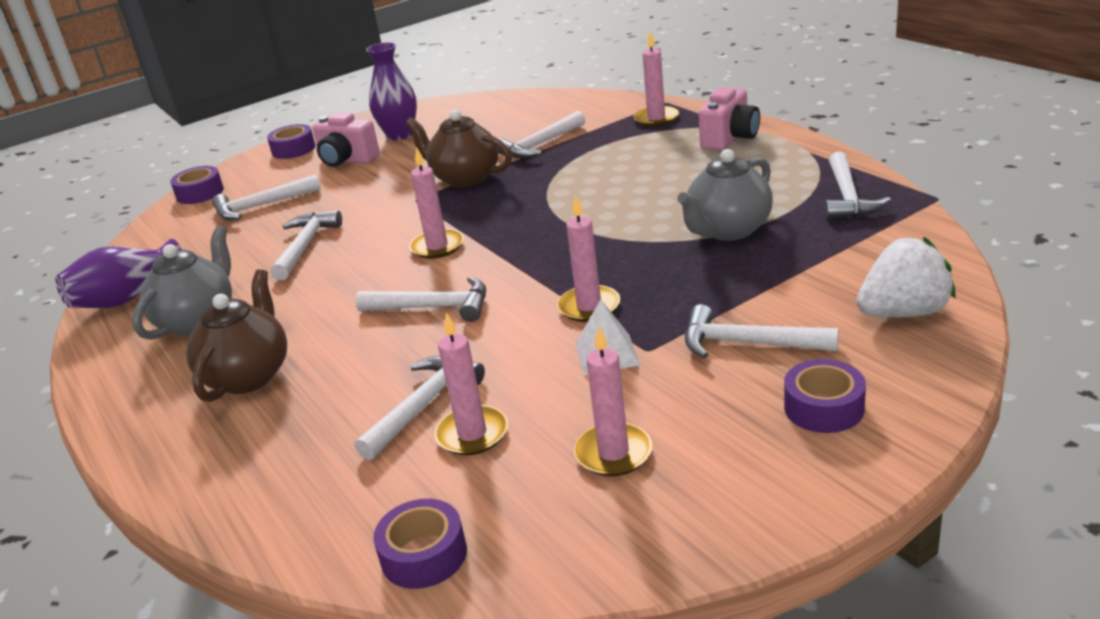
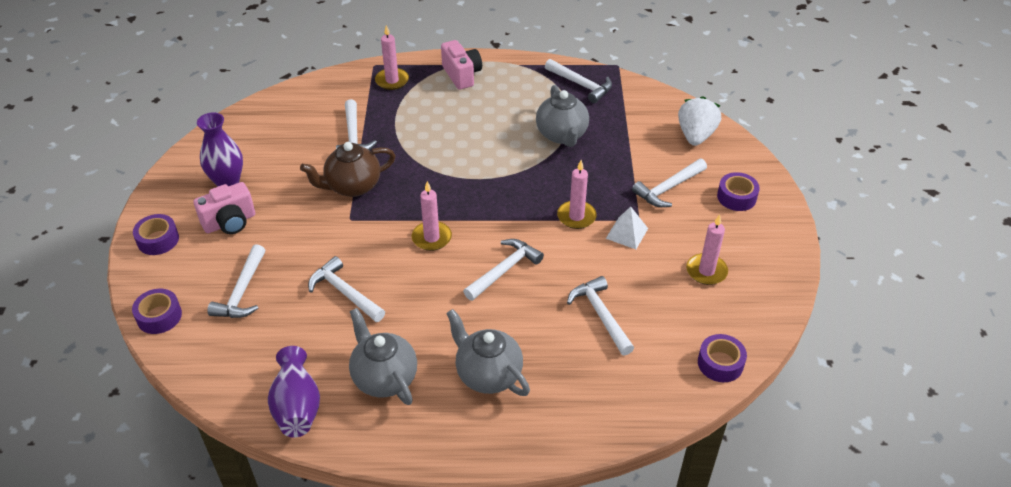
camera: 60 degrees left, 15 degrees up
brown teapot [186,269,287,402] -> grey teapot [446,309,530,396]
pink candle [434,312,508,455] -> none

